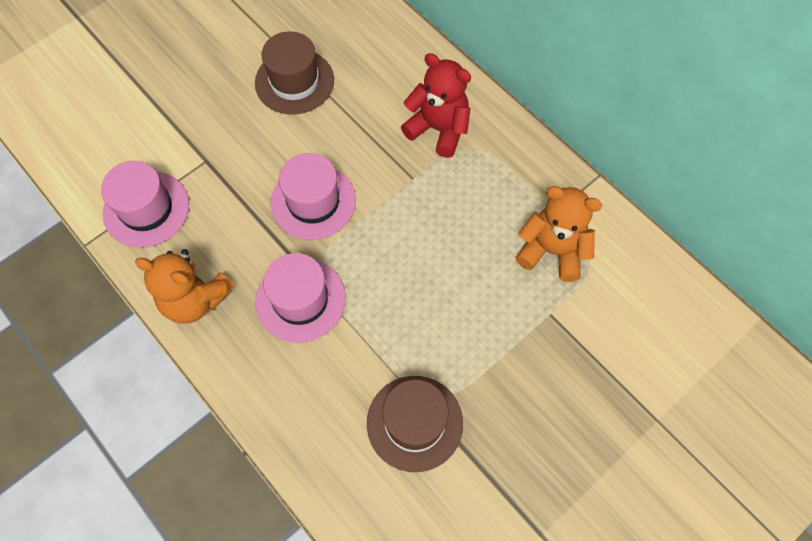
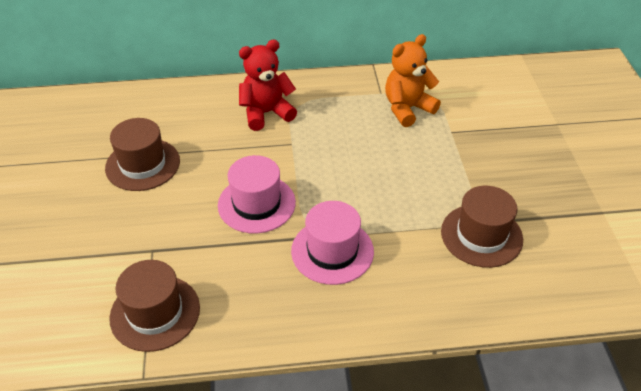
camera: 55 degrees left, 20 degrees down
pink hat [101,161,189,248] -> brown hat [109,260,200,352]
orange teddy bear [135,249,235,324] -> none

